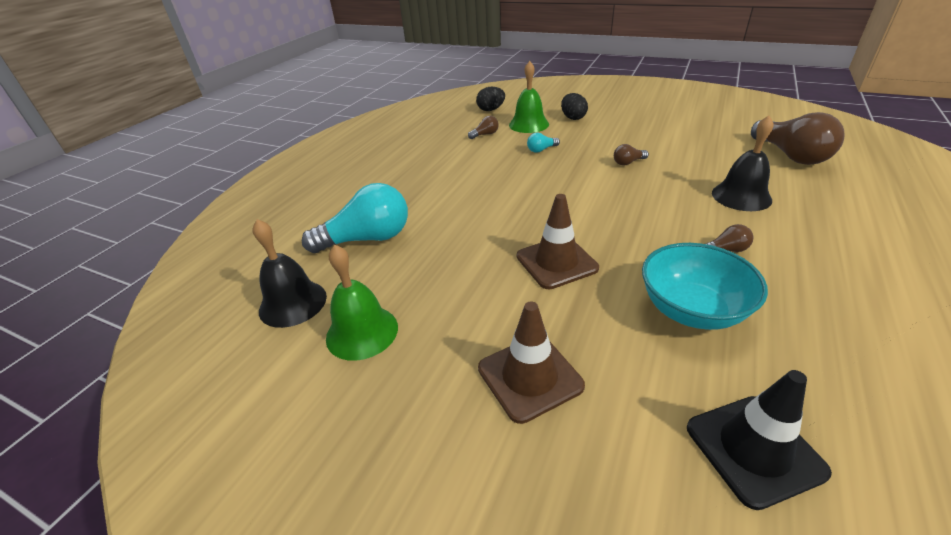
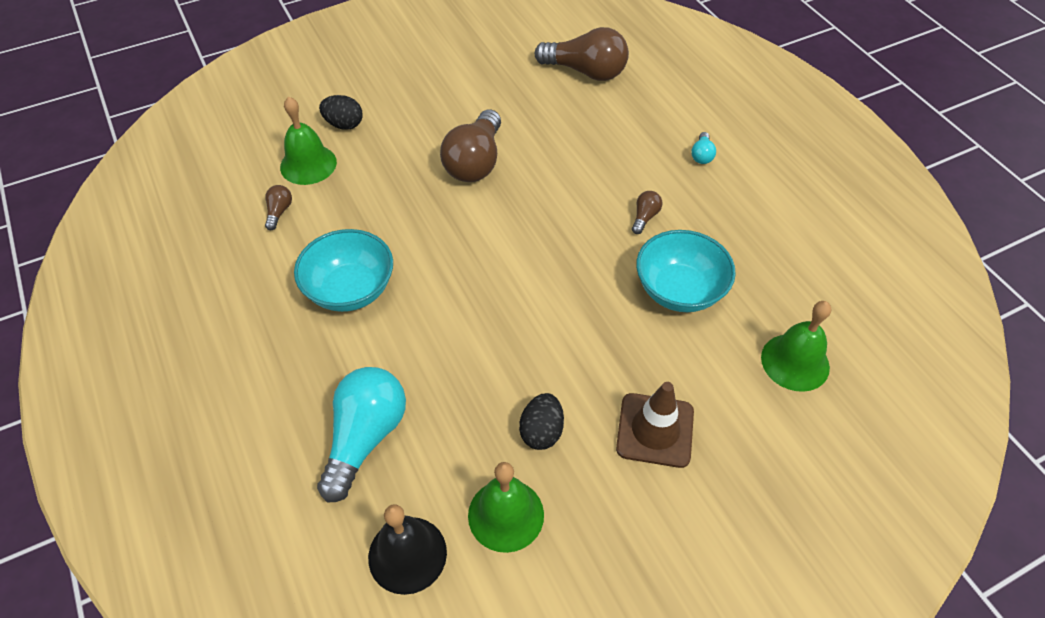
camera: 55 degrees left, 15 degrees up
black egg [476,87,505,111] -> black egg moved to [519,393,564,450]
brown traffic cone [517,194,599,289] -> none
turquoise light bulb [527,133,560,153] -> turquoise light bulb moved to [691,132,716,164]
brown light bulb [614,144,649,166] -> brown light bulb [440,109,501,182], size x2.27
black traffic cone [687,370,832,510] -> green bell [761,301,831,392]
black bell [712,116,774,211] -> none
none -> turquoise bowl [294,229,393,312]

